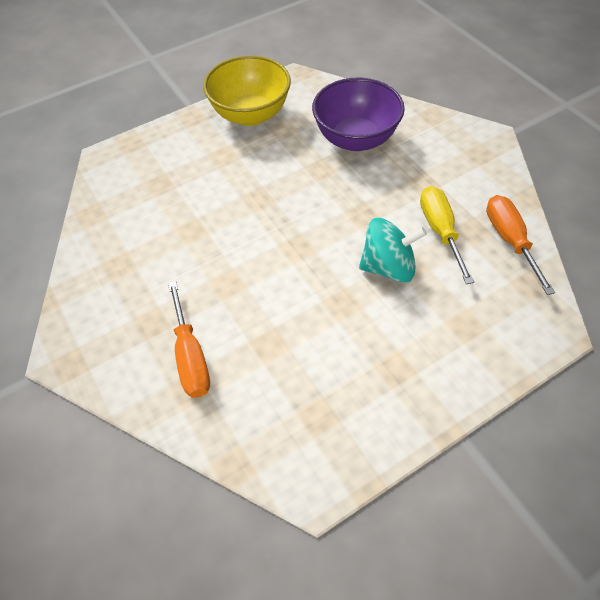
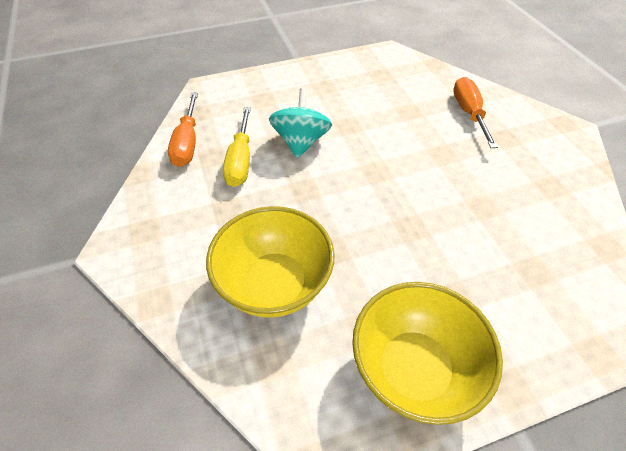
camera: 170 degrees left, 5 degrees down
purple bowl [312,78,405,151] -> yellow bowl [206,206,334,318]
turquoise spinning top [359,218,427,283] -> turquoise spinning top turned 90 degrees clockwise [269,88,332,158]

